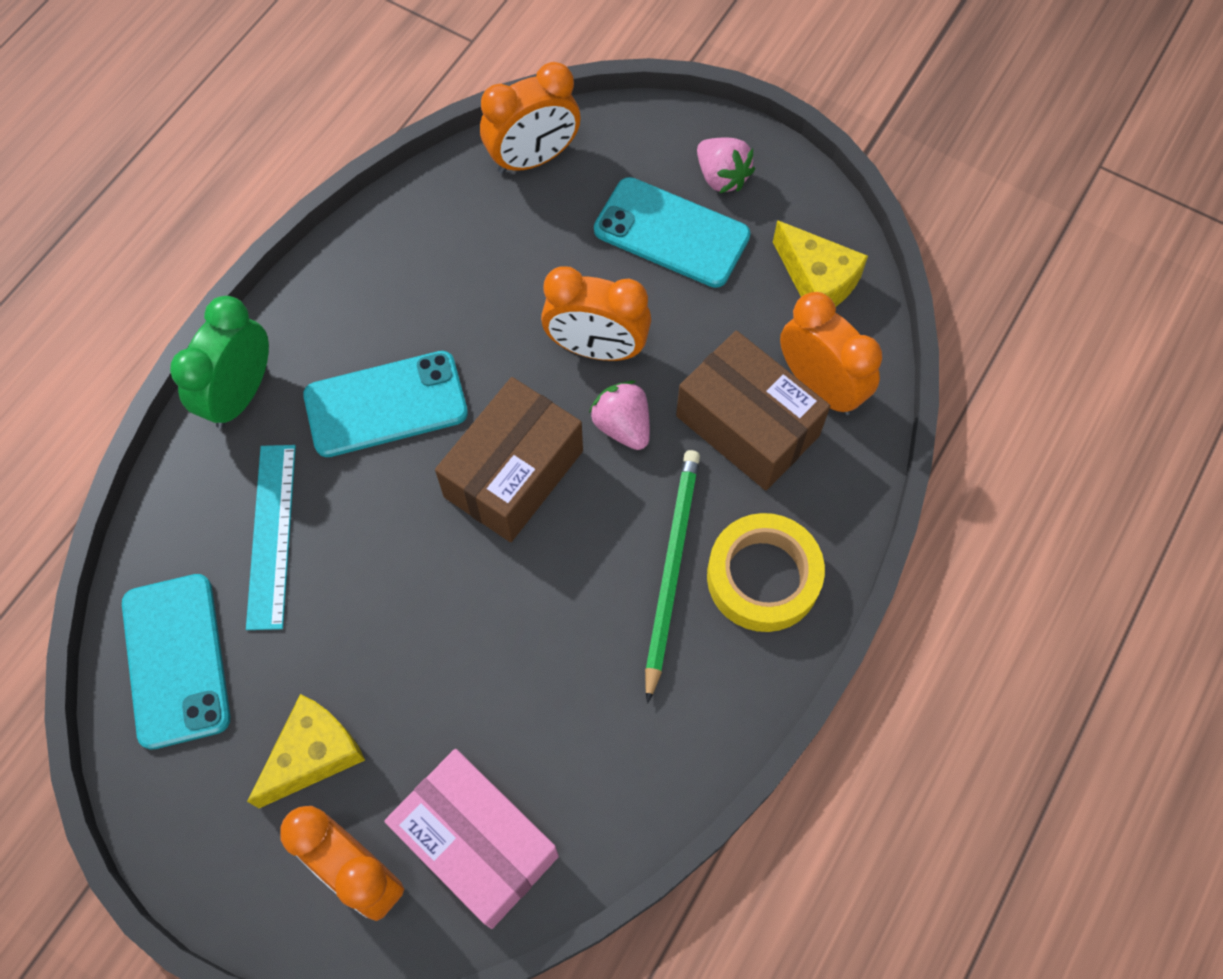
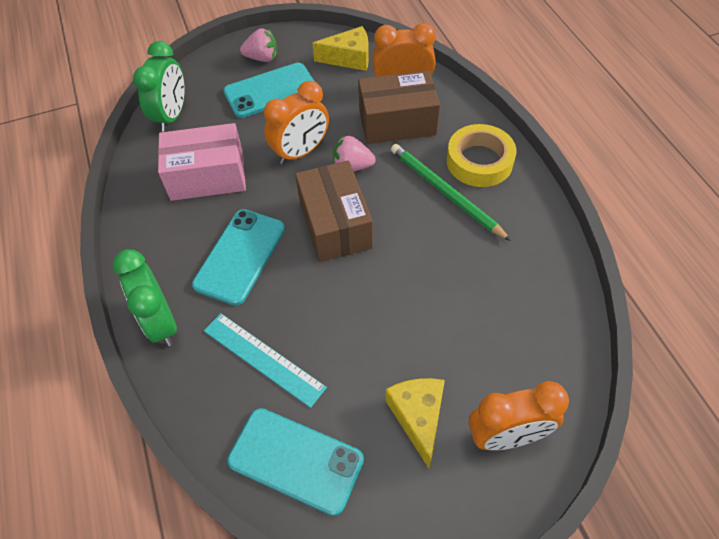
camera: 50 degrees left, 10 degrees down
pink box [384,749,559,929] -> pink box moved to [158,123,246,201]
orange clock [480,62,581,174] -> green clock [133,41,185,132]

